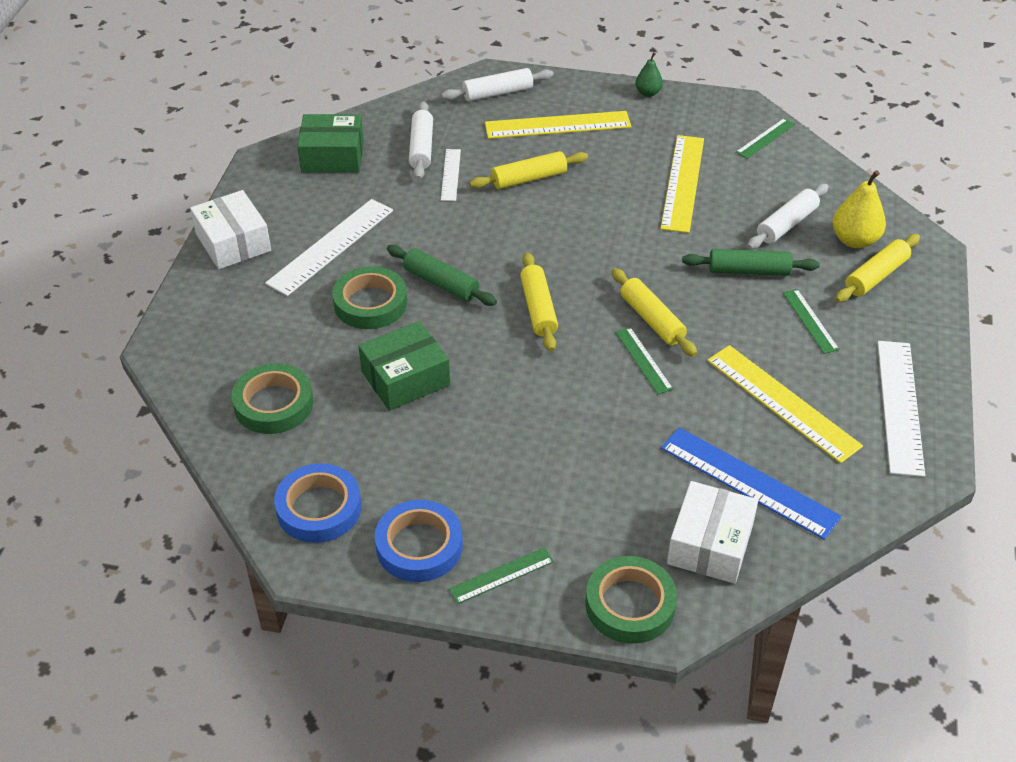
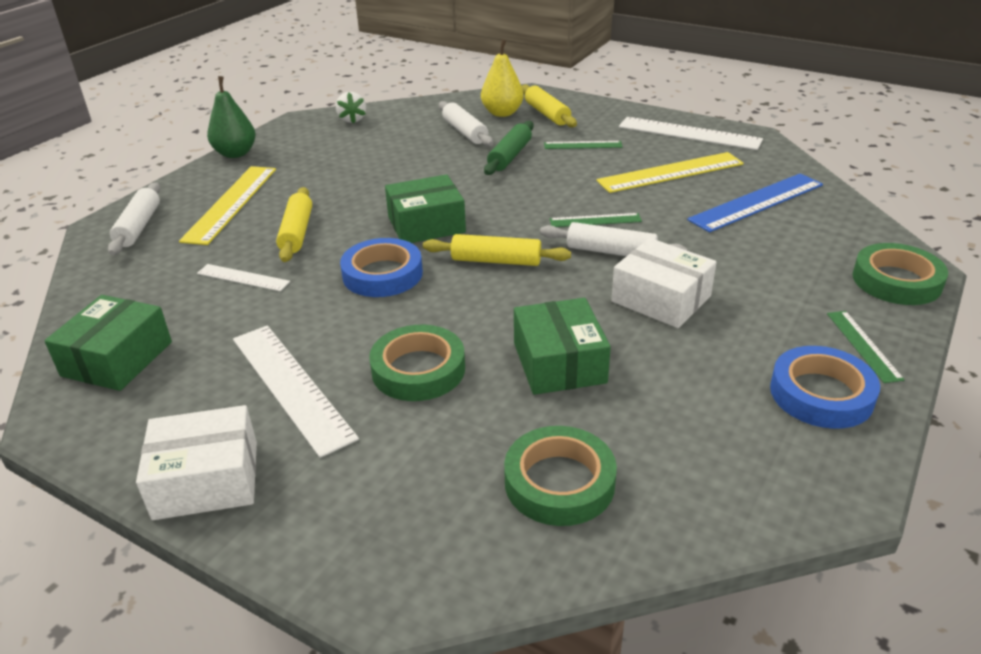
camera: 70 degrees left, 10 degrees down
blue tape [274,463,361,543] -> blue tape moved to [340,238,423,297]
green rolling pin [387,245,497,306] -> none
white rolling pin [409,101,433,180] -> white rolling pin moved to [540,222,687,256]
yellow rolling pin [612,268,697,357] -> none
green pear [635,52,663,97] -> green pear [207,76,256,158], size x1.67
yellow ruler [661,135,704,233] -> none
white box [667,481,758,584] -> white box moved to [611,238,717,328]
green ruler [736,118,796,159] -> white strawberry [336,92,366,124]
none -> green box [385,174,466,243]

